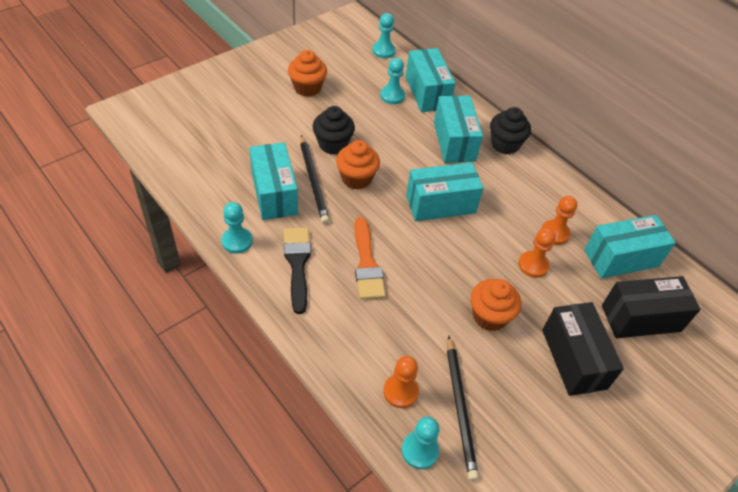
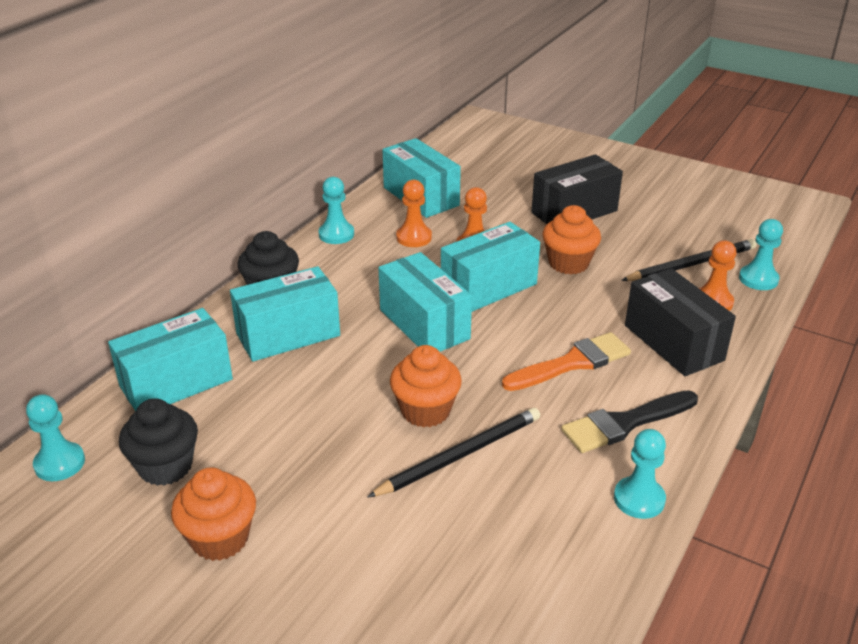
camera: 105 degrees left, 15 degrees down
turquoise box [249,142,298,220] -> turquoise box moved to [441,222,540,312]
black cupcake [313,106,355,155] -> black cupcake moved to [119,398,198,486]
turquoise pawn [380,58,405,104] -> turquoise pawn moved to [319,177,354,244]
black box [602,276,701,338] -> black box moved to [625,268,736,376]

